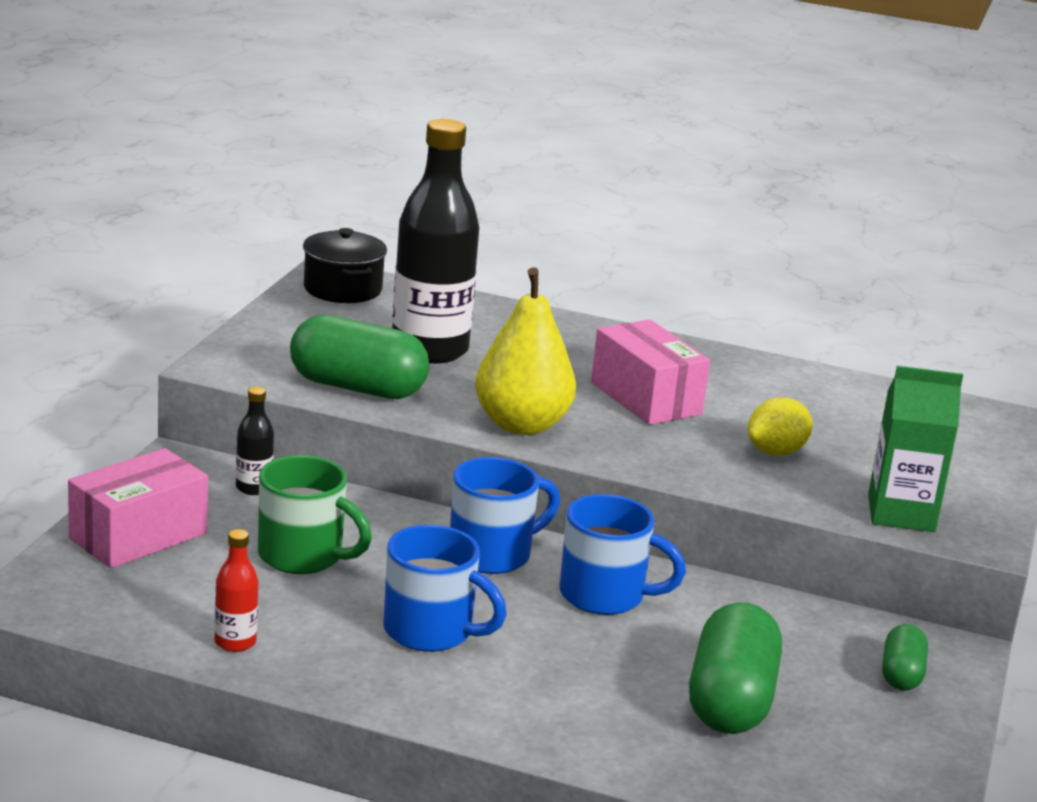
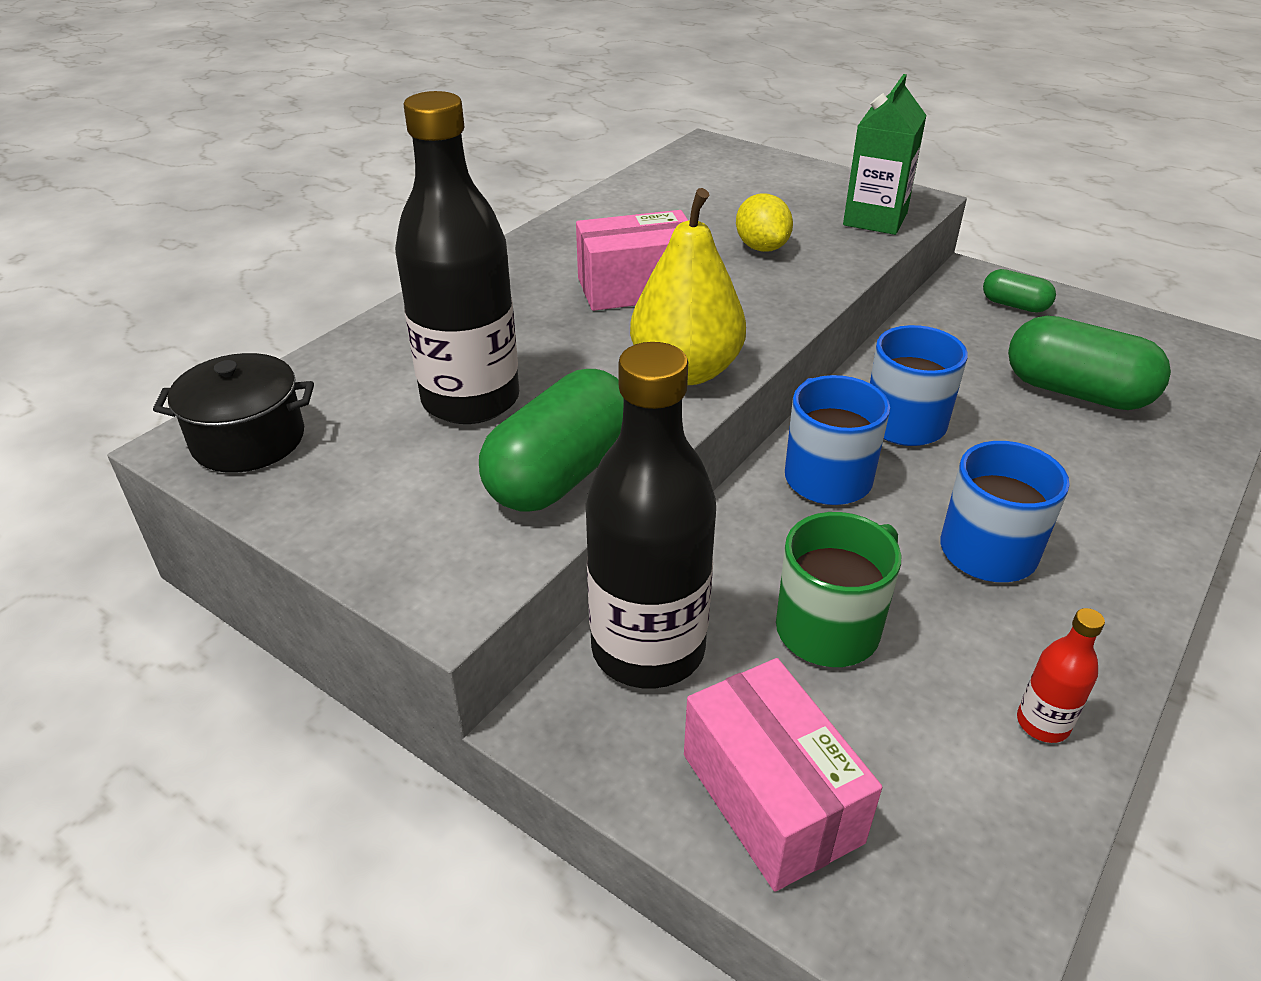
camera: 70 degrees left, 15 degrees up
black bottle [236,387,274,495] -> black bottle [586,342,716,689], size x2.35

